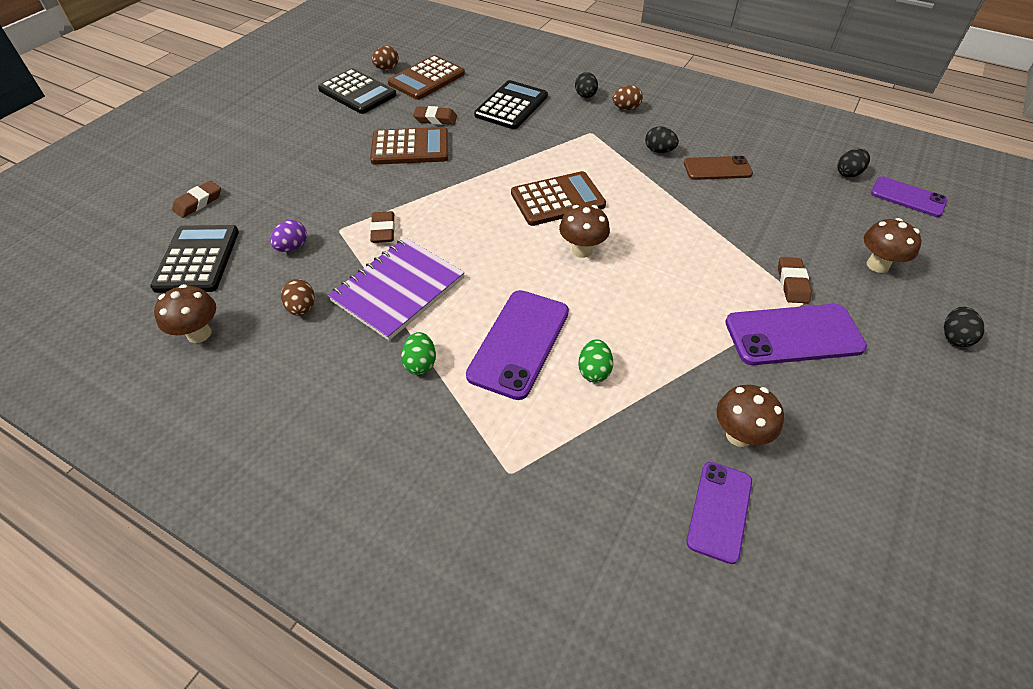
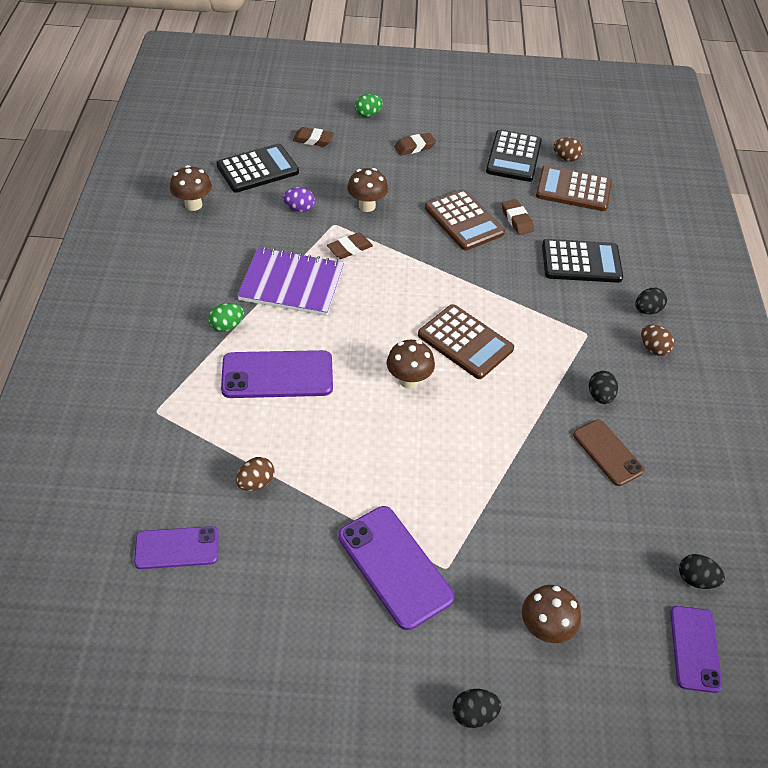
camera: 60 degrees right, 0 degrees up
brown egg [281,279,314,316] -> brown egg moved to [236,457,275,491]
green egg [578,339,613,383] -> green egg moved to [355,94,383,117]
brown mushroom [716,385,784,447] -> brown mushroom moved to [347,168,388,212]
brown eraser [778,257,812,303] -> brown eraser moved to [394,133,436,156]

